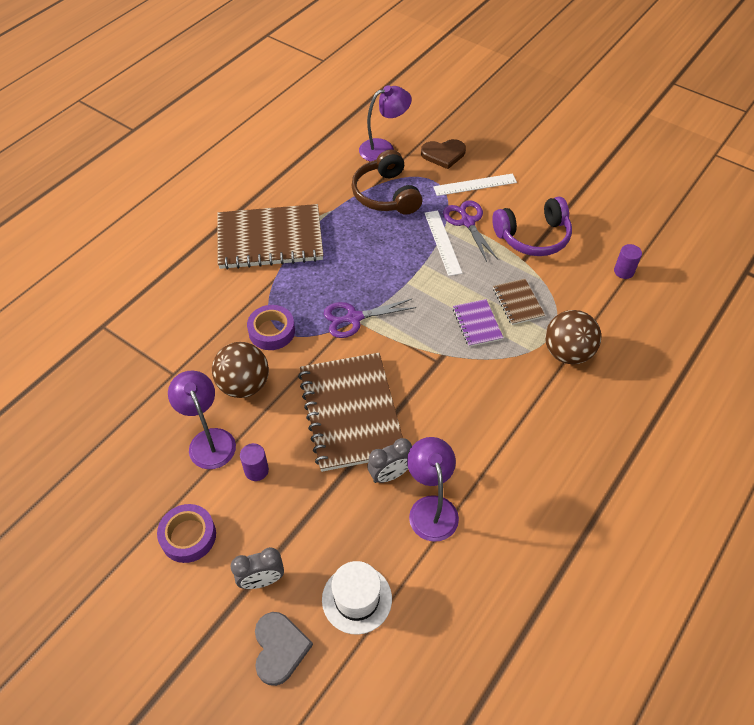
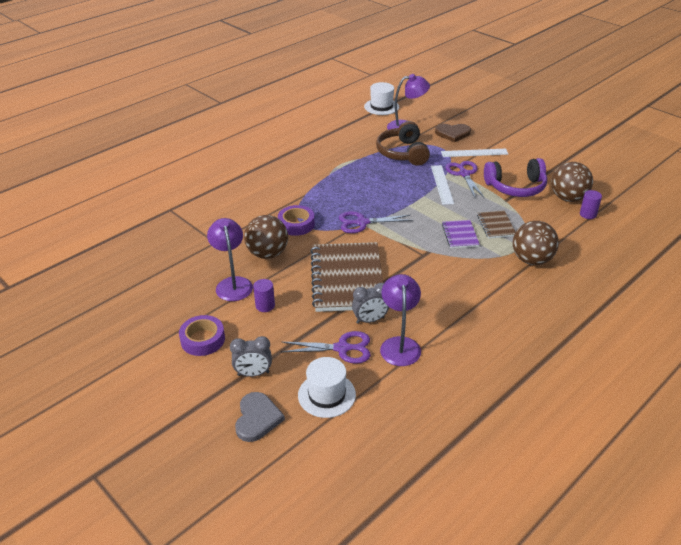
camera: 10 degrees right, 15 degrees down
brown notebook [217,204,323,270] -> none
none -> purple scissors [281,331,371,364]
none -> white hat [364,82,399,115]
none -> brown ball [551,162,593,202]

